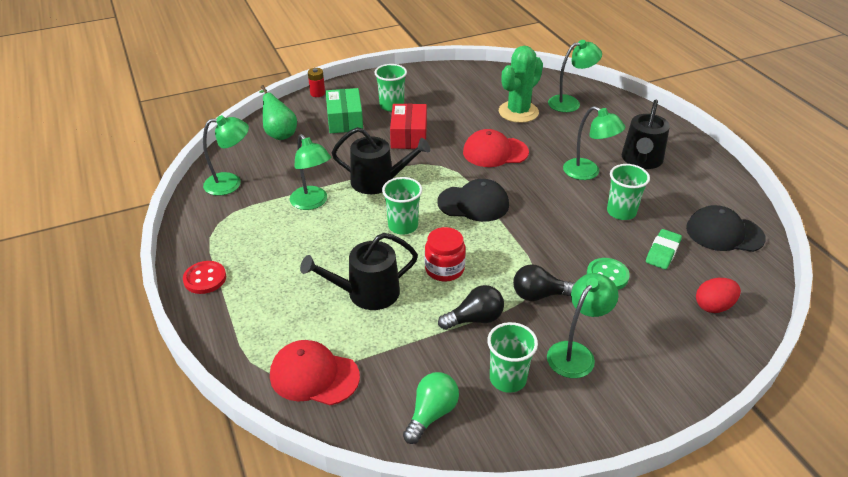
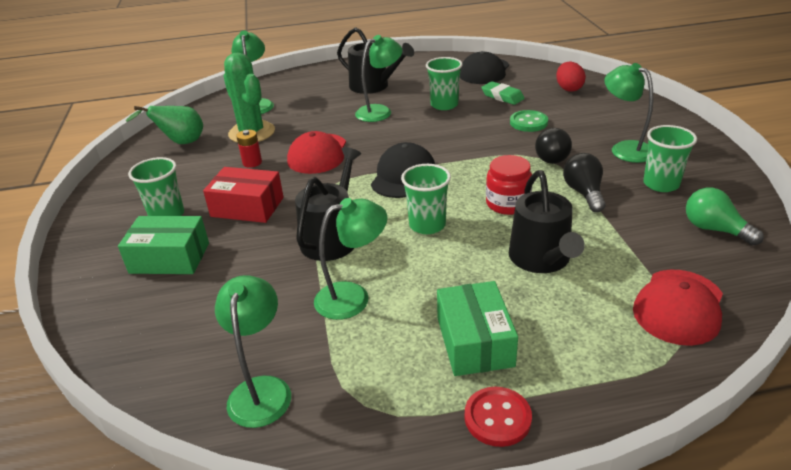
camera: 75 degrees left, 5 degrees down
green pear [259,85,297,140] -> green pear moved to [126,106,203,144]
red battery [308,68,325,97] -> red battery moved to [236,130,262,168]
none -> green box [437,281,518,376]

